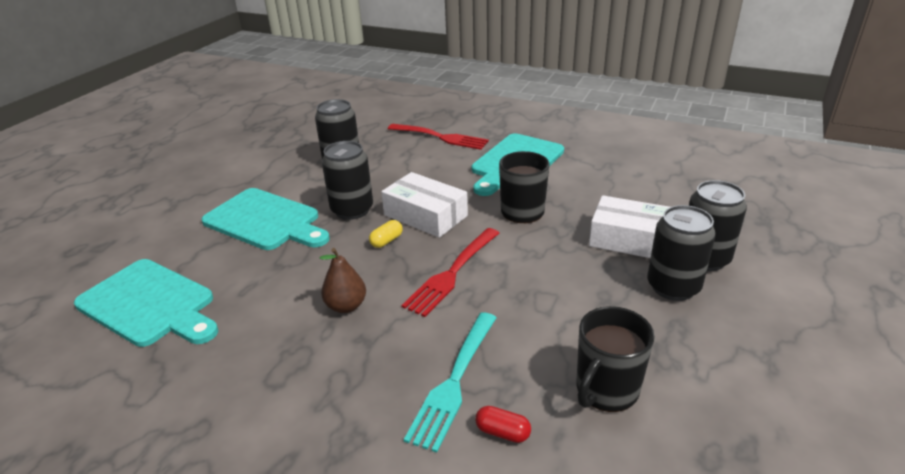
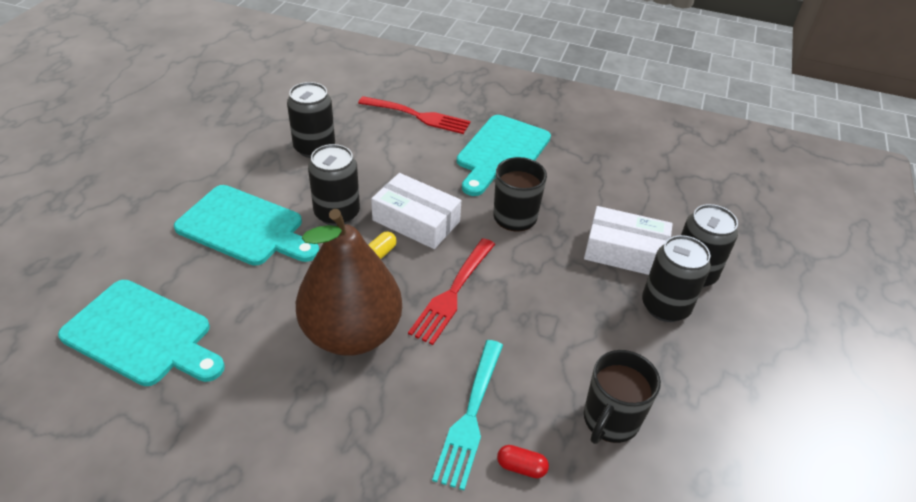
camera: 10 degrees left, 10 degrees up
brown pear [319,248,366,313] -> brown pear [296,209,402,356], size x2.31

